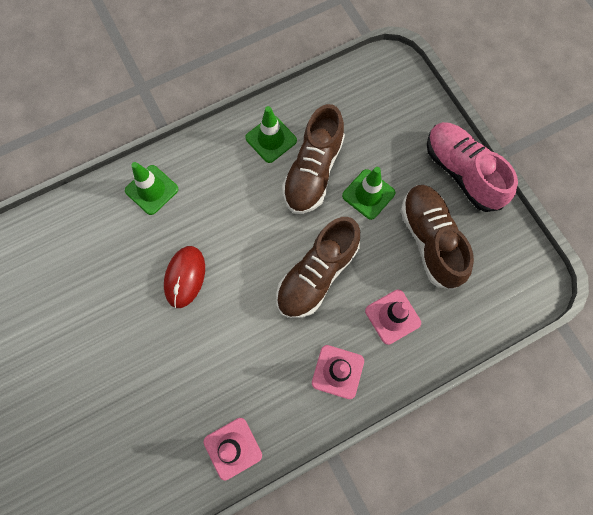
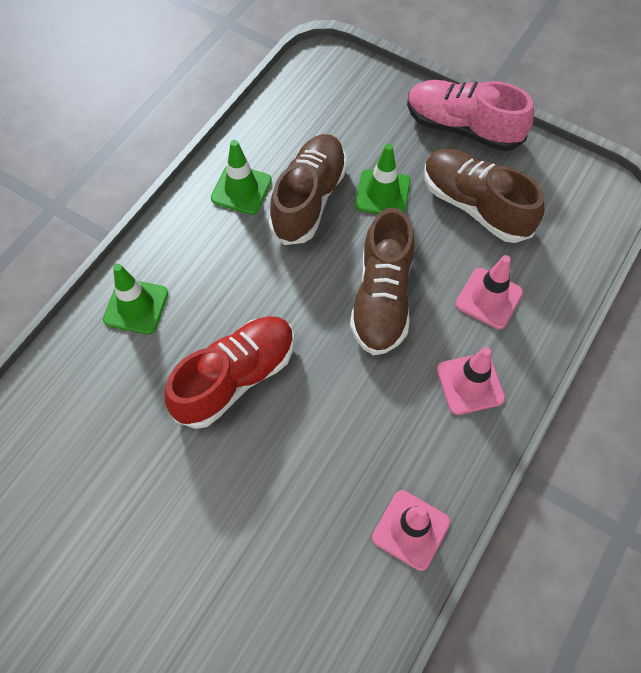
camera: 30 degrees left, 10 degrees down
red mouse [164,246,205,308] -> red shoe [165,316,294,429]
brown shoe [282,104,345,214] -> brown shoe turned 150 degrees counterclockwise [269,134,347,245]

